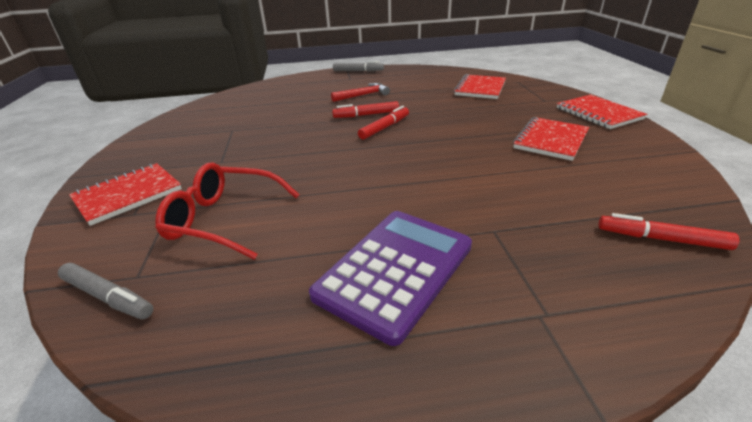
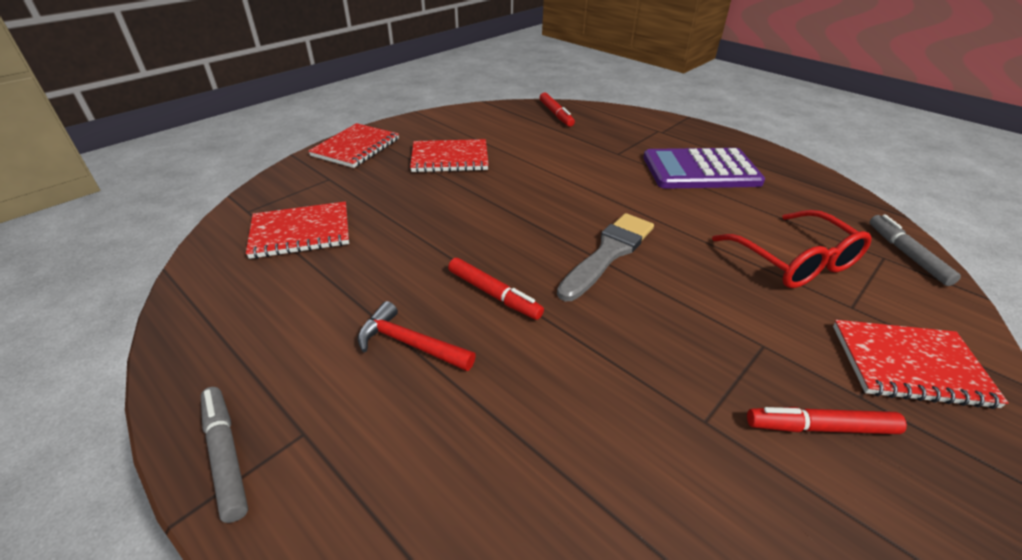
camera: 130 degrees left, 5 degrees up
red marker [358,106,409,139] -> red marker moved to [747,407,907,434]
none -> grey brush [557,213,654,301]

